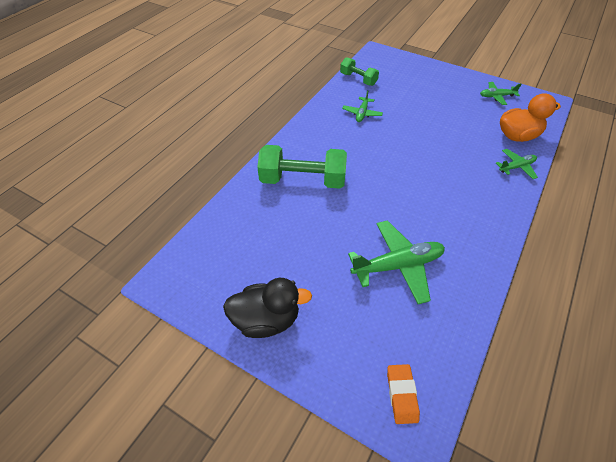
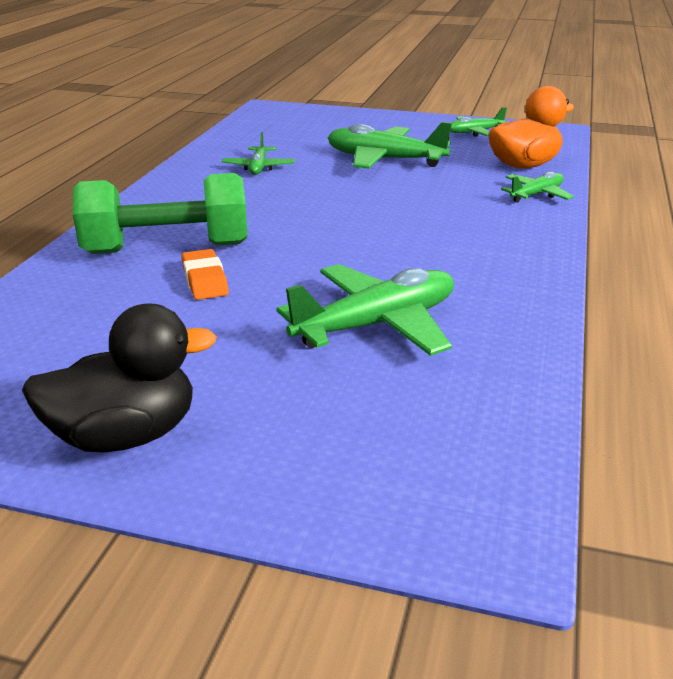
camera: 15 degrees left, 20 degrees down
green dumbbell [340,57,379,86] -> none
orange eraser [387,364,420,424] -> orange eraser moved to [181,249,229,300]
none -> green plane [328,122,452,169]

